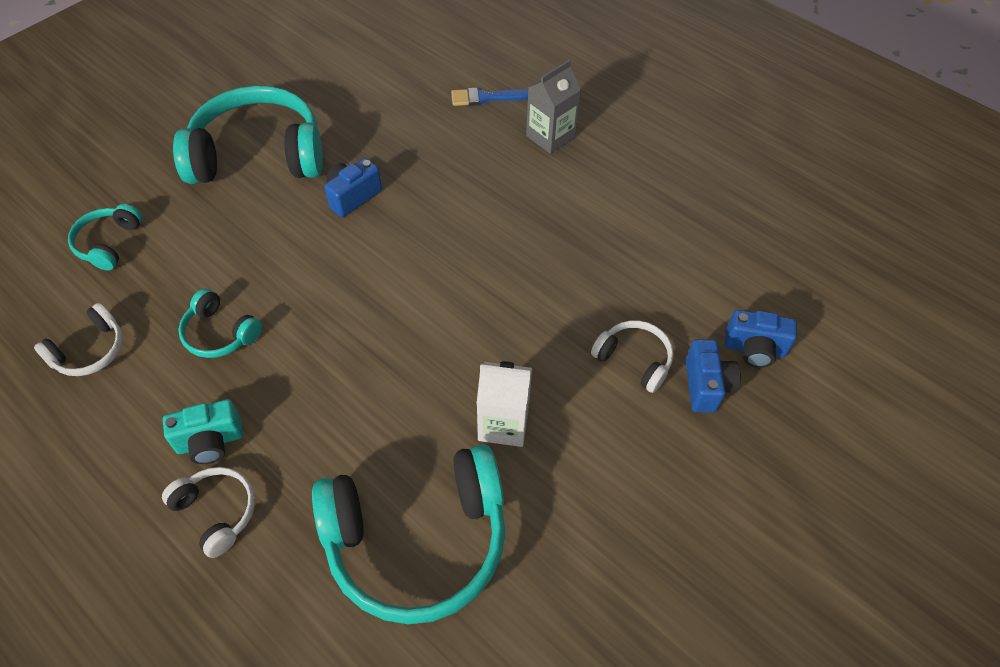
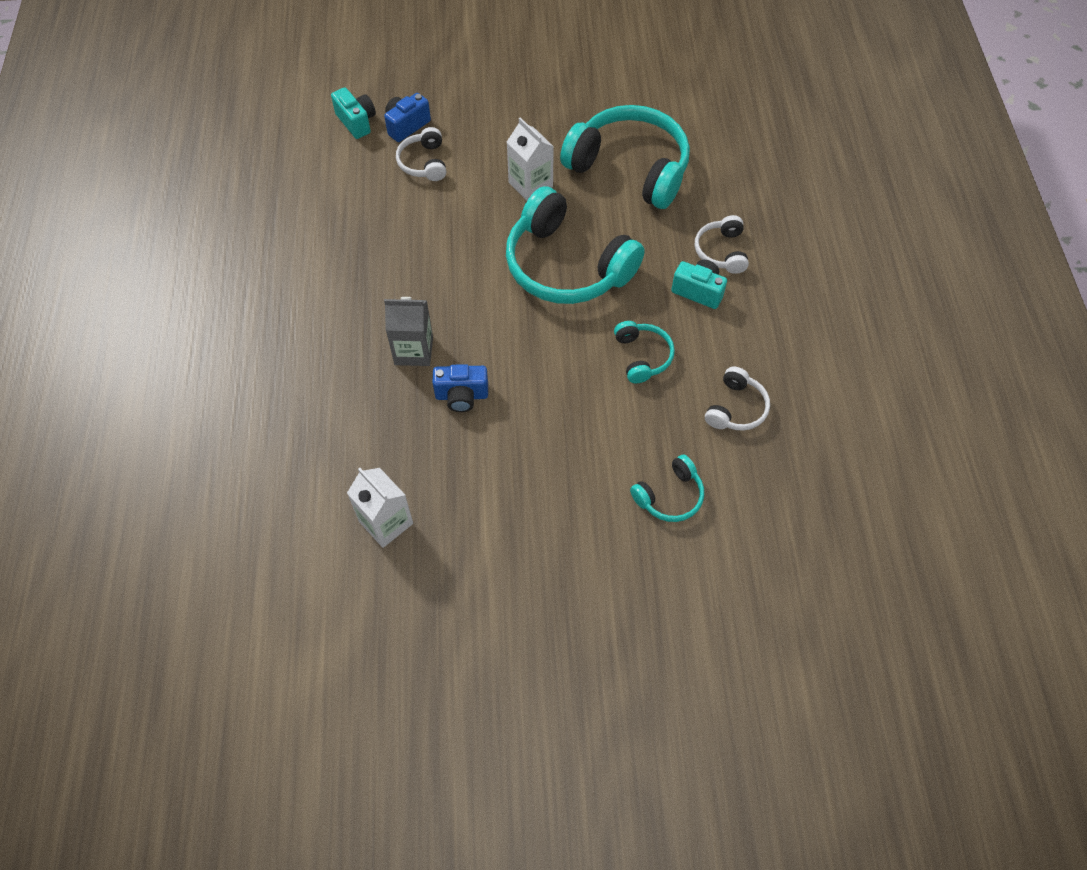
camera: 135 degrees left, 5 degrees up
white headphones [34,303,123,376] -> white headphones turned 120 degrees clockwise [705,366,770,431]
turquoise headphones [173,86,323,184] -> turquoise headphones moved to [506,186,645,304]
blue brush [451,88,528,106] -> none
grey carton [526,60,581,154] -> grey carton moved to [384,297,433,366]
blue camera [725,310,797,368] -> turquoise camera [331,87,376,139]
none -> white carton [347,468,413,548]

